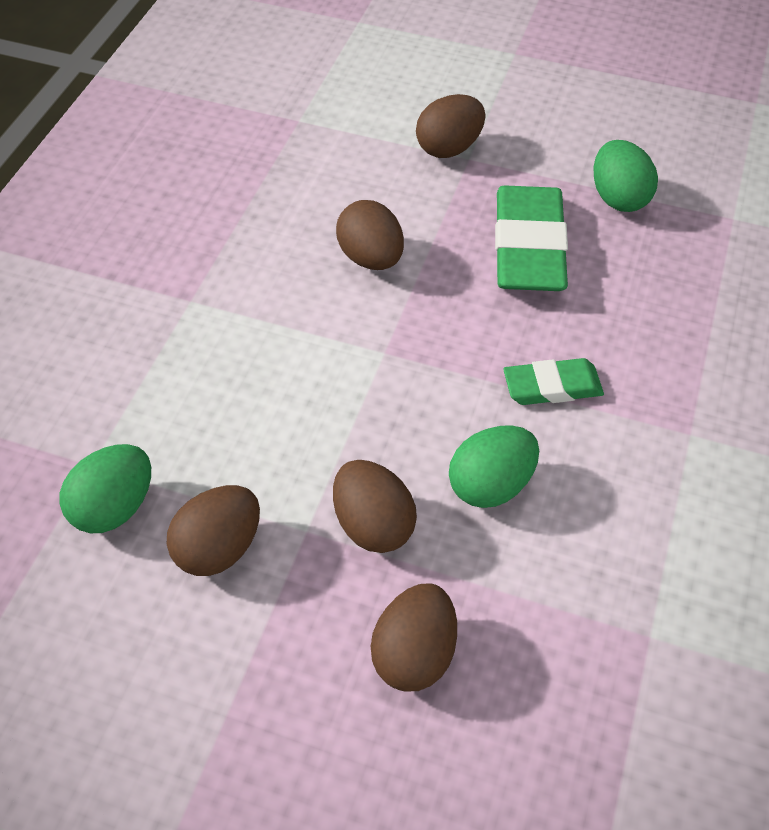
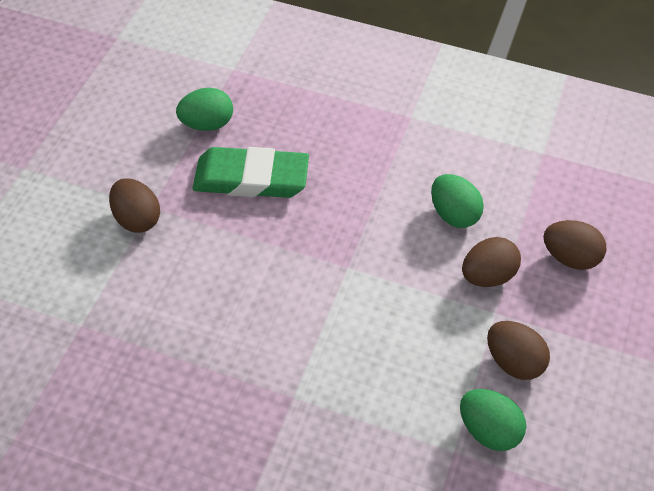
camera: 90 degrees left, 0 degrees up
brown egg [336,200,404,270] -> none
green eraser [503,358,604,405] -> none

